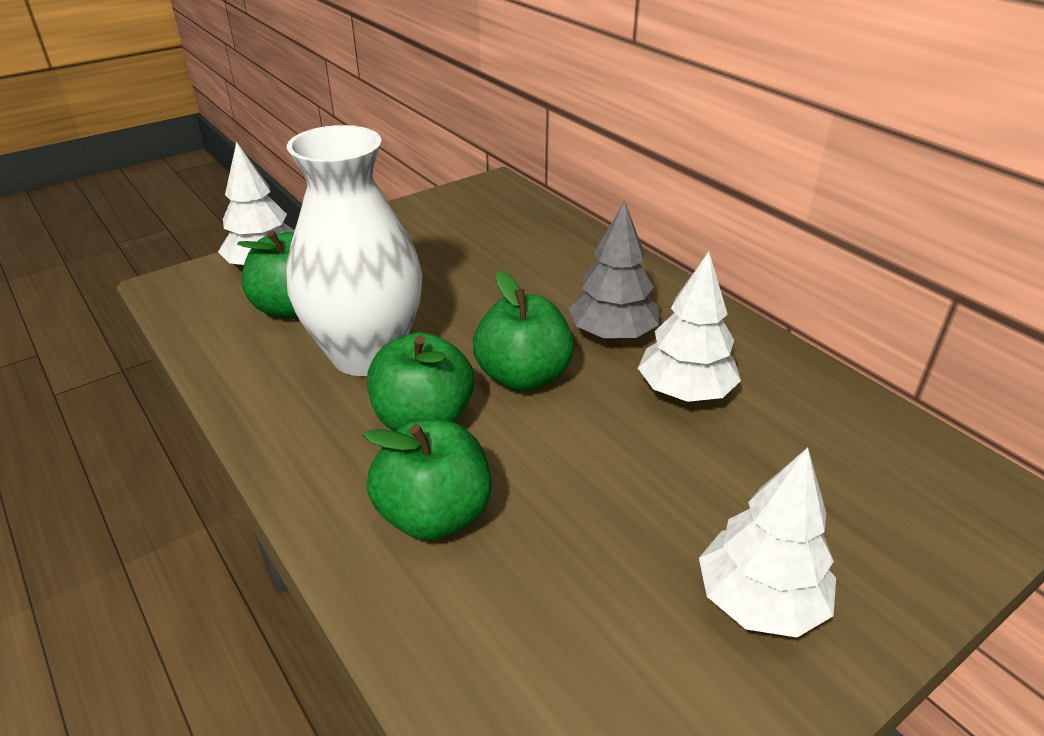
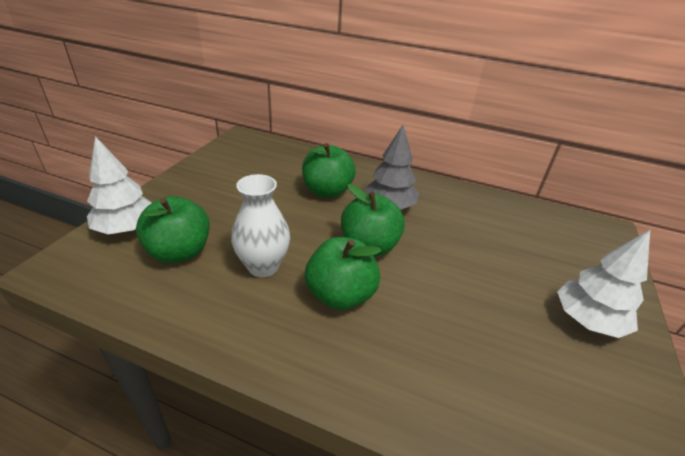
camera: 35 degrees left, 0 degrees up
white vase [286,125,423,376] -> white vase [231,174,290,277], size x0.61
green apple [363,420,492,540] -> green apple moved to [302,143,355,198]
white tree [638,251,741,402] -> none

